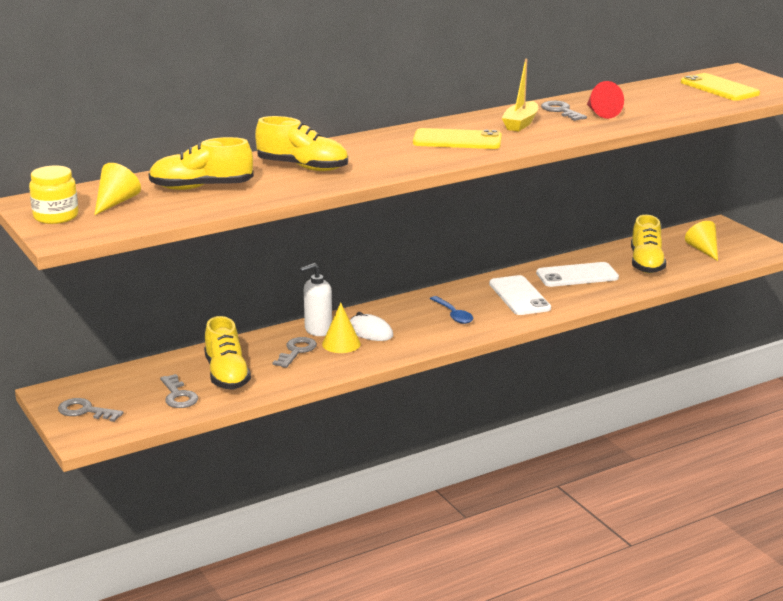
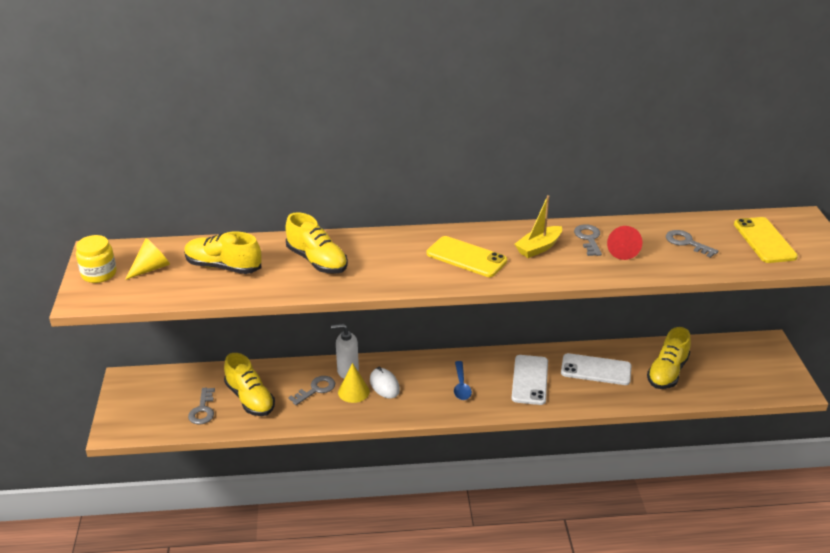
camera: 25 degrees right, 10 degrees up
grey key [58,398,124,422] -> grey key moved to [666,230,718,258]
yellow shoe [204,316,251,390] -> yellow shoe turned 45 degrees counterclockwise [224,353,275,416]
yellow cone [685,221,718,261] -> none

